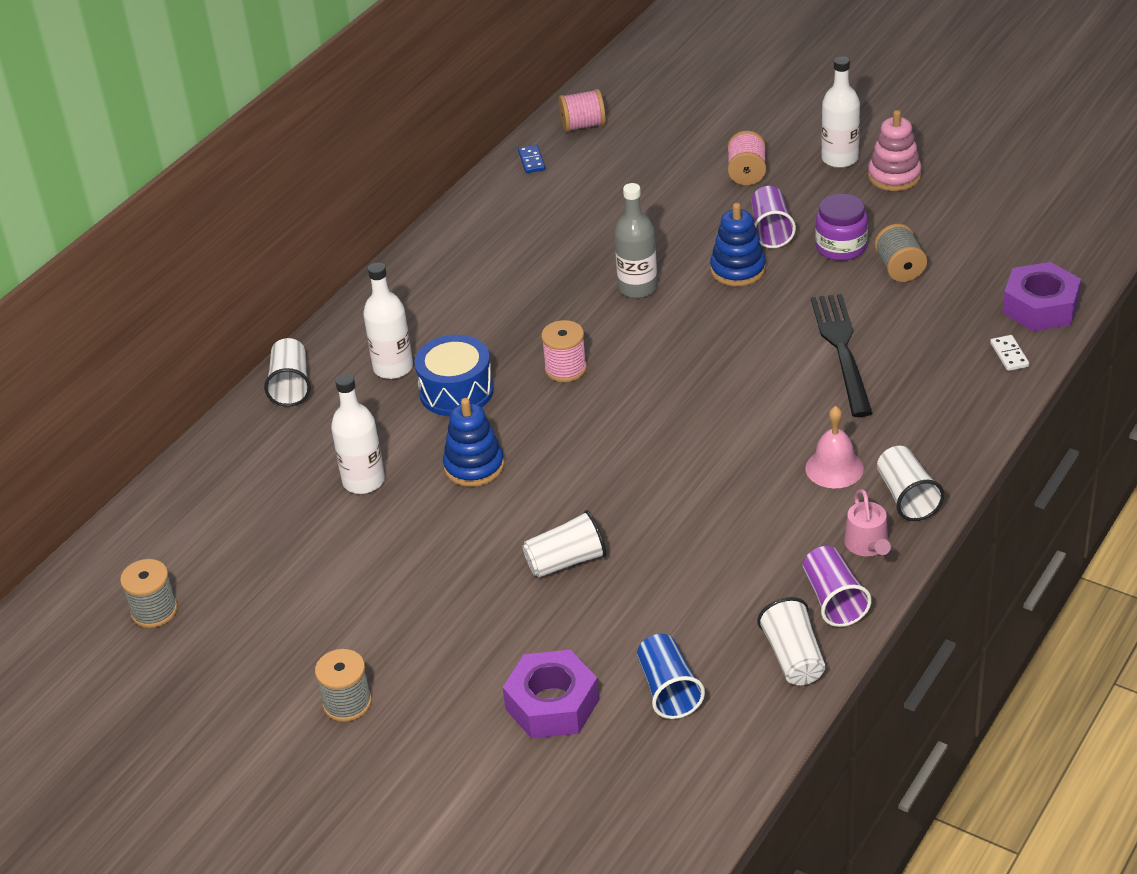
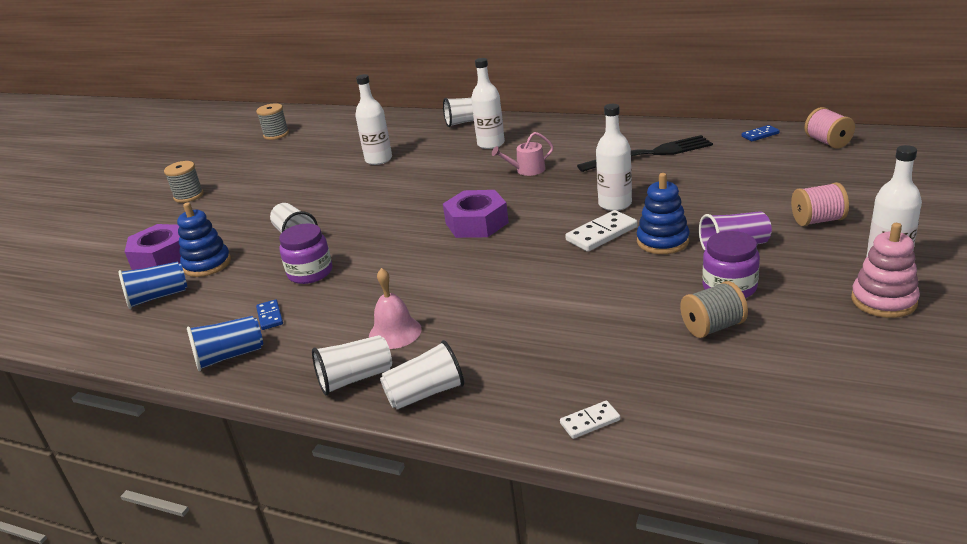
camera: 80 degrees right, 10 degrees down
blue drum [414,335,494,416] -> none
blue stacking toy [443,398,504,487] -> blue stacking toy moved to [177,202,231,277]
pink spool [541,320,587,382] -> none
grey bottle [614,183,657,298] -> white bottle [596,104,632,211]
white cup [757,597,825,685] -> white cup moved to [380,340,464,410]
purple cup [803,546,872,627] -> blue cup [187,316,263,371]
black fork [811,294,873,417] -> black fork moved to [577,135,713,172]
pink watering can [844,489,891,556] -> pink watering can moved to [492,132,554,176]
purple nut [1003,262,1081,331] -> purple nut moved to [443,190,509,238]
none -> blue domino [256,299,283,330]
none -> purple jar [279,223,332,284]
none -> white domino [565,210,638,252]

